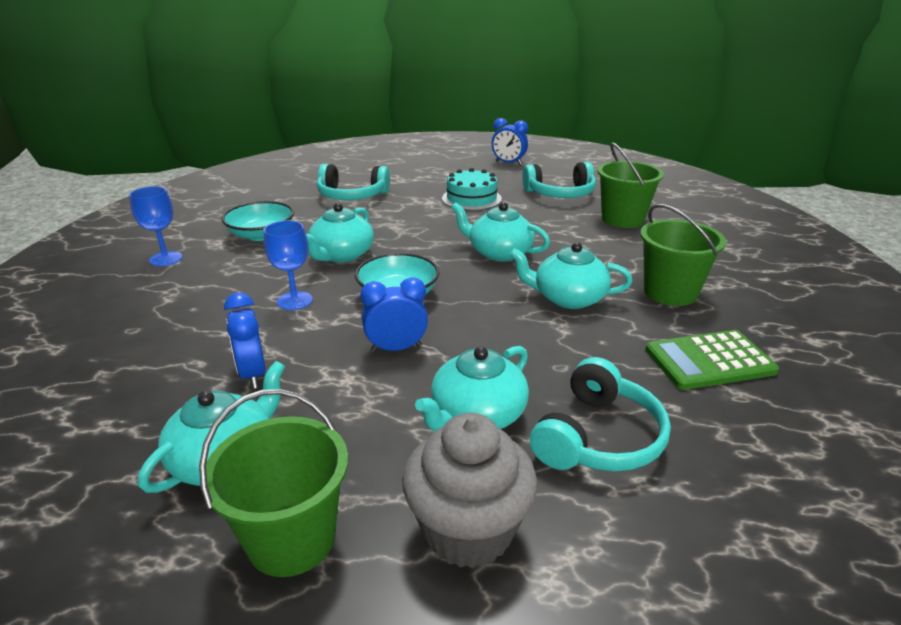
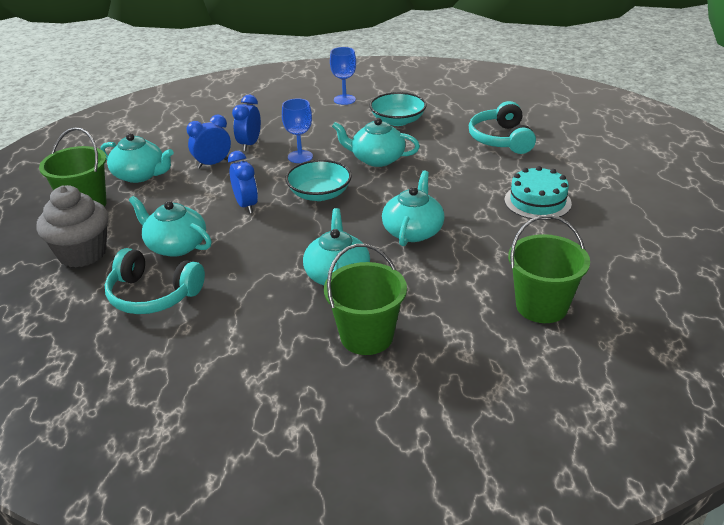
camera: 80 degrees right, 5 degrees up
blue clock [492,118,528,165] -> blue clock moved to [232,95,261,151]
turquoise headphones [522,162,596,198] -> none
green calculator [645,330,779,390] -> none

